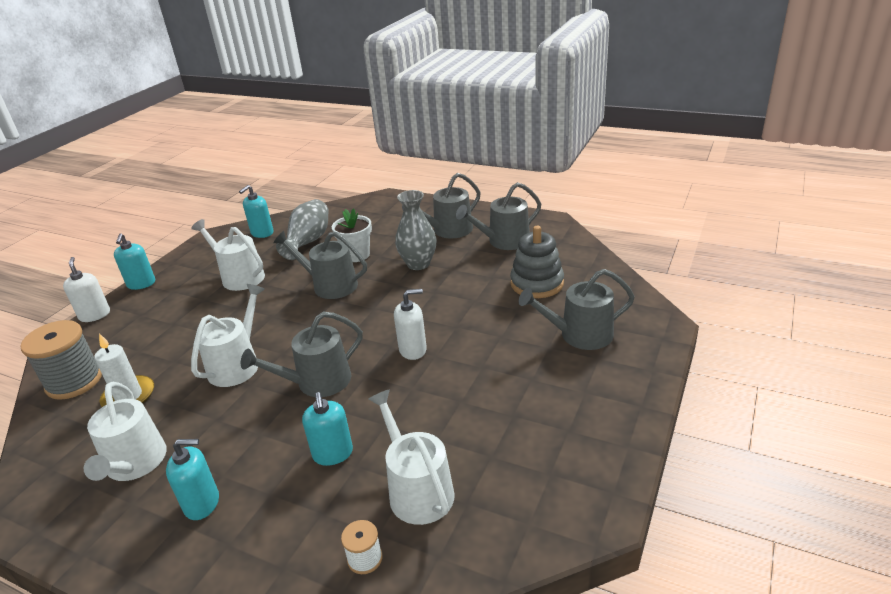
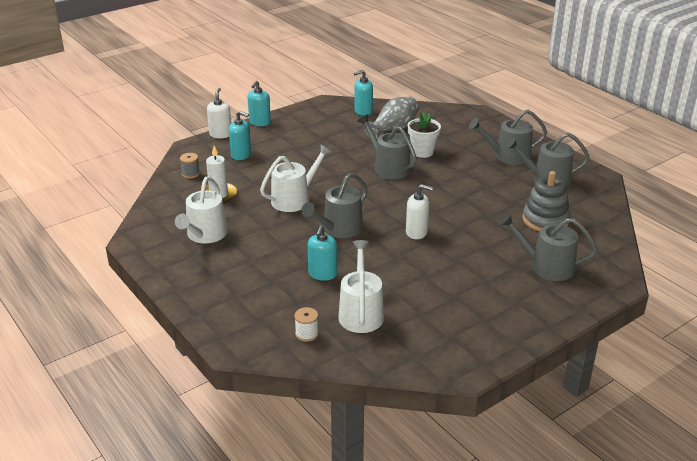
camera: 25 degrees right, 0 degrees up
grey spool [20,320,102,400] -> grey spool [180,153,200,178], size x0.48
turquoise soap dispenser [166,439,219,520] -> turquoise soap dispenser moved to [229,111,251,160]
white watering can [191,219,265,291] -> none
grey watering can [241,311,363,397] -> grey watering can turned 45 degrees counterclockwise [301,173,368,238]
grey vase [395,190,437,270] -> none

